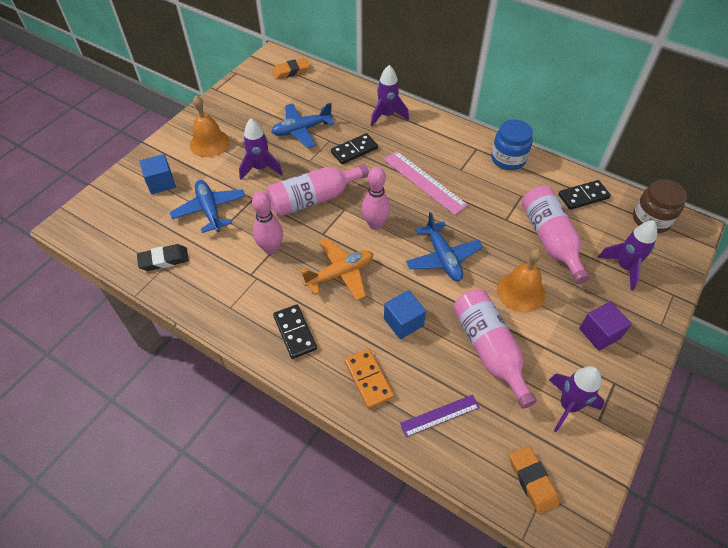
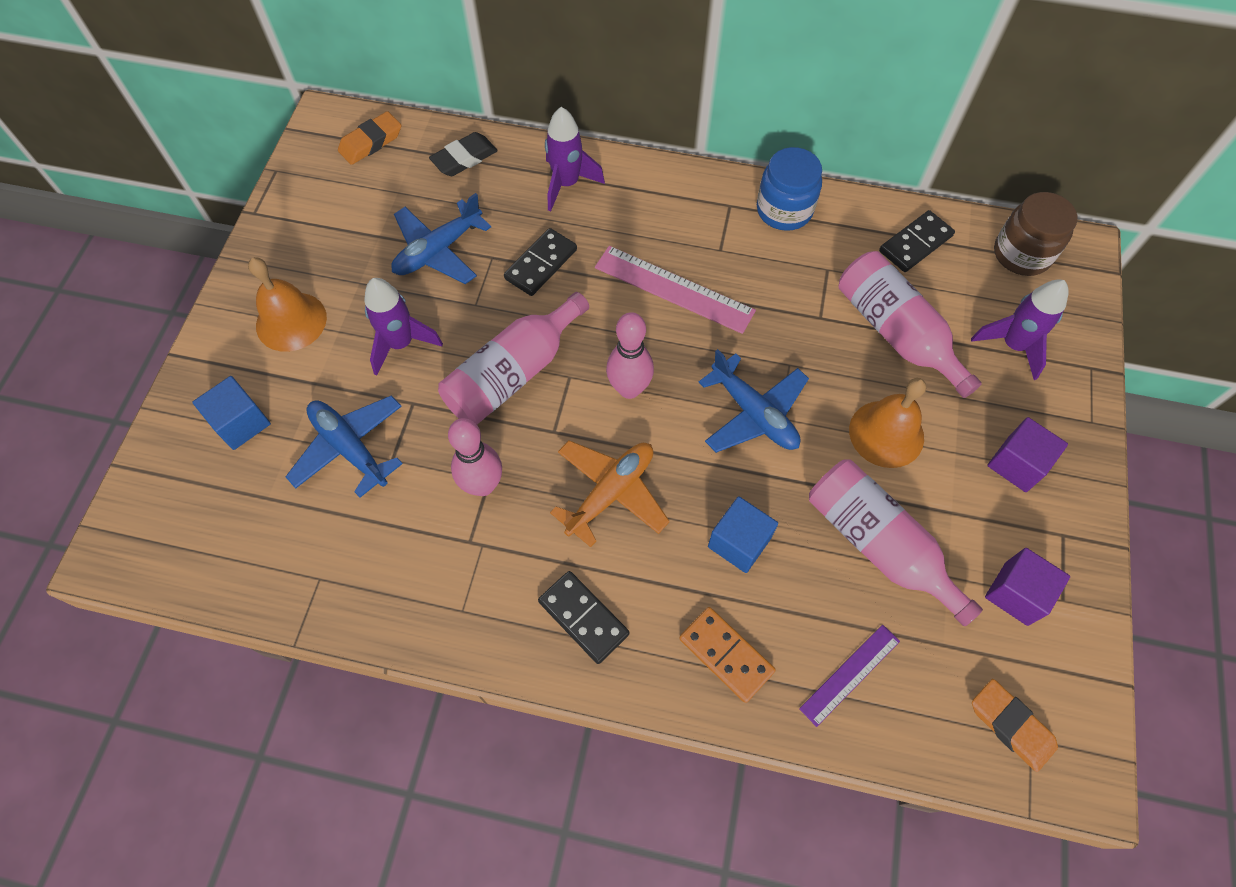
camera: 20 degrees left, 10 degrees up
black eraser [137,244,189,271] -> black eraser moved to [429,132,498,176]
purple rocket [549,366,605,432] -> purple cube [985,548,1070,626]

